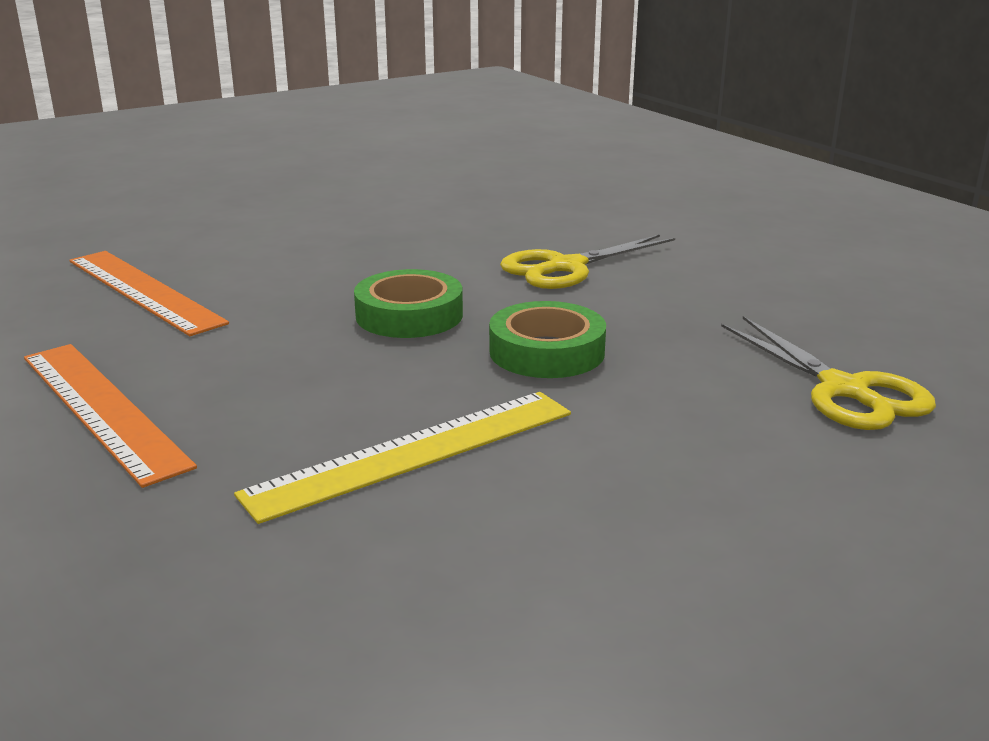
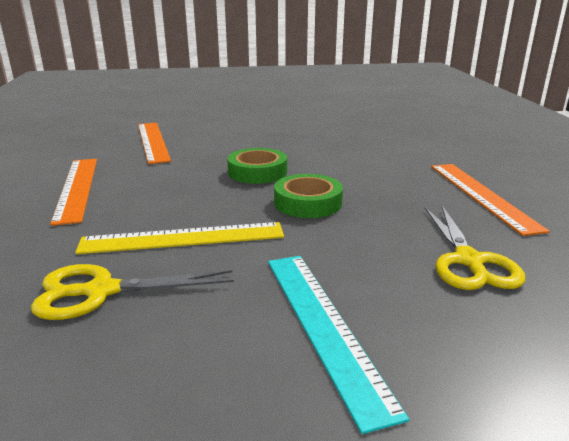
camera: 25 degrees right, 0 degrees up
yellow scissors [500,234,675,289] -> yellow scissors moved to [31,264,234,320]
none -> turquoise ruler [268,256,409,434]
none -> orange ruler [431,164,550,236]

